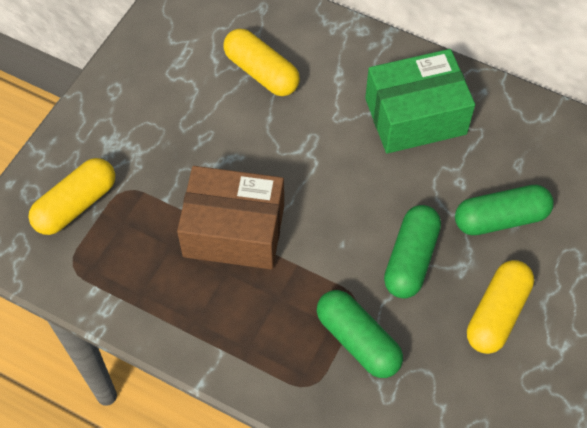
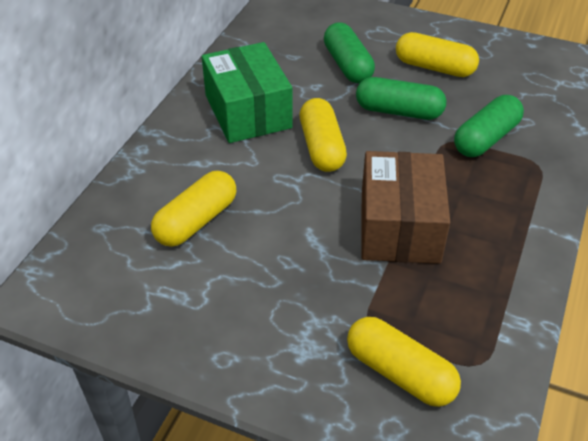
camera: 95 degrees left, 15 degrees down
none -> yellow capsule [300,98,347,172]

